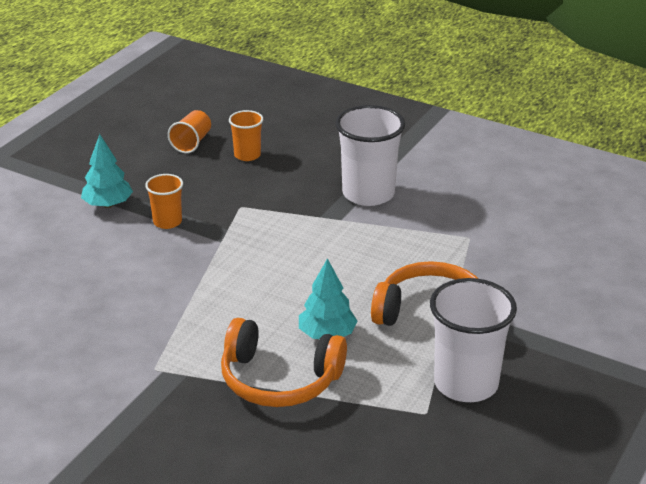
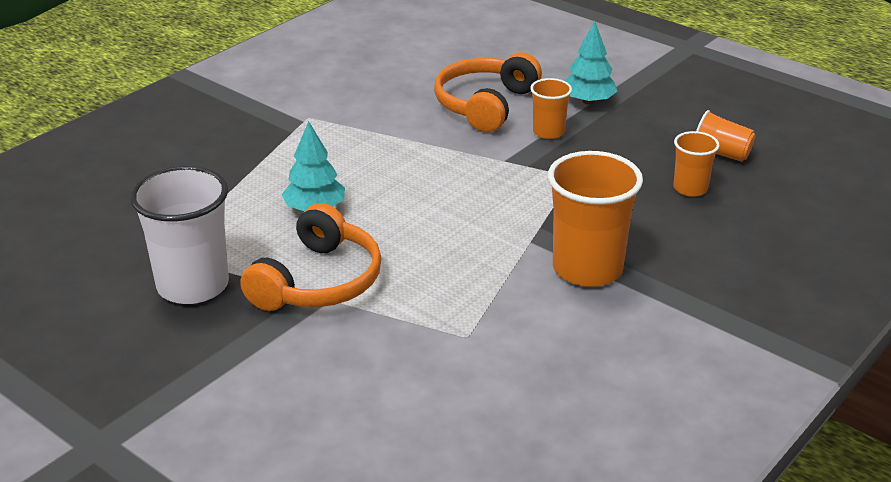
camera: 100 degrees right, 0 degrees up
orange headphones [221,318,347,407] -> orange headphones moved to [434,52,542,132]
white cup [335,105,405,206] -> orange cup [548,151,643,287]

